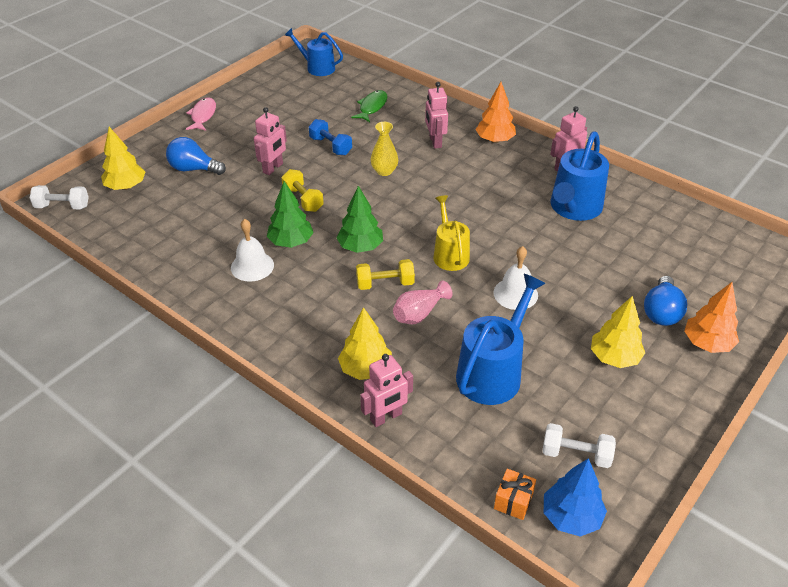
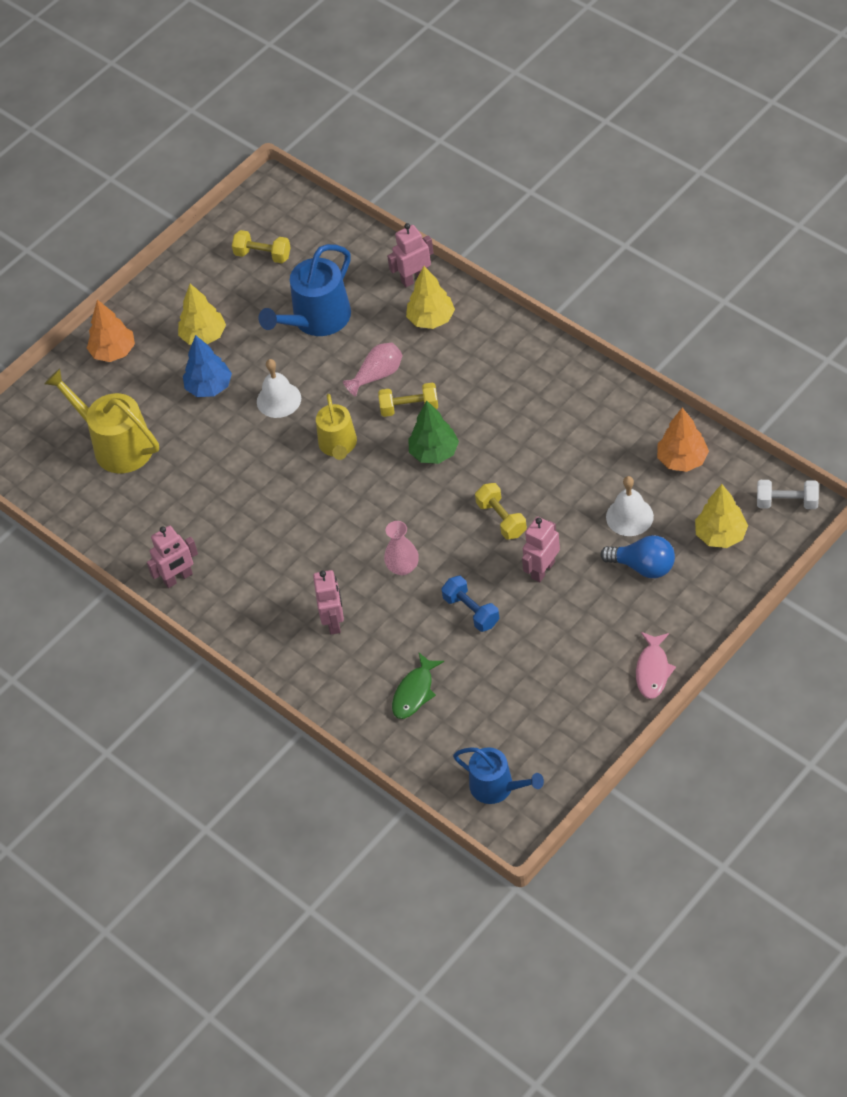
camera: 170 degrees left, 10 degrees up
white bell [231,219,274,282] -> white bell moved to [606,476,654,536]
green tree [267,181,314,248] -> none
yellow vase [371,122,398,176] -> pink vase [384,521,419,575]
orange tree [475,82,516,143] -> orange tree moved to [657,408,709,472]
orange gift [494,469,536,520] -> none
white dumbbell [542,423,616,468] -> yellow dumbbell [232,230,291,263]
blue tree [544,458,607,537] -> blue tree moved to [183,335,232,397]
blue watering can [551,132,609,221] -> none
blue light bulb [644,276,687,326] -> none
none -> yellow watering can [44,369,159,473]

